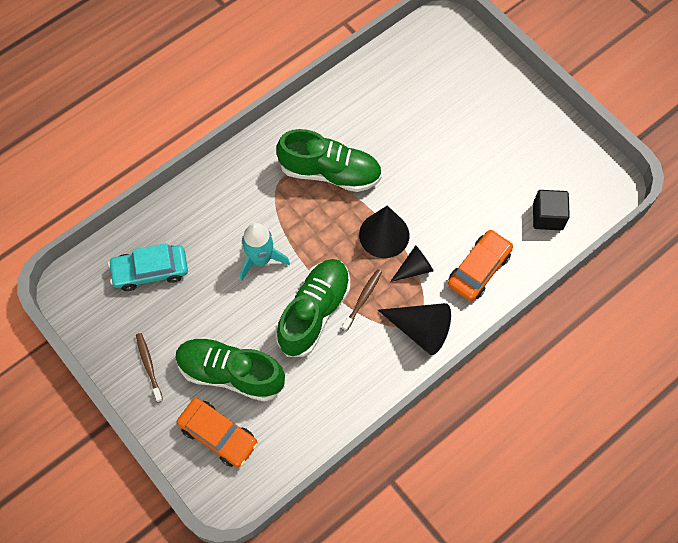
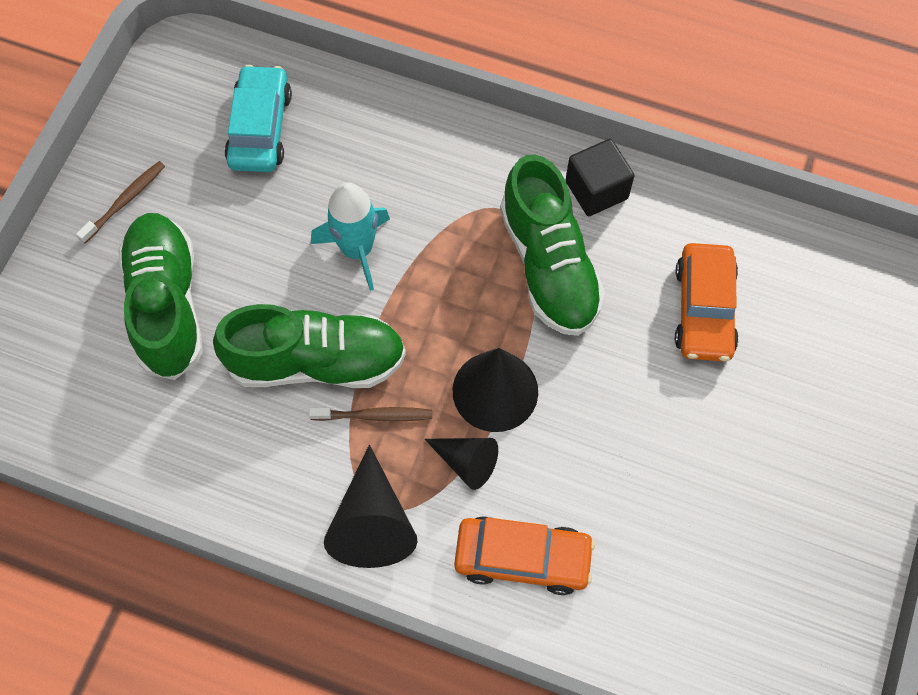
camera: 60 degrees right, 0 degrees up
turquoise car [108,243,188,291] -> turquoise car turned 45 degrees clockwise [225,65,292,172]
orange car [177,398,258,468] -> orange car moved to [675,243,739,362]
black cube [533,190,570,230] -> black cube moved to [566,139,634,216]

